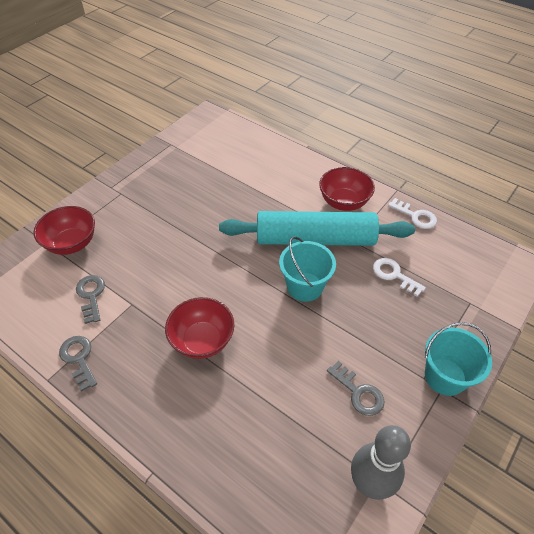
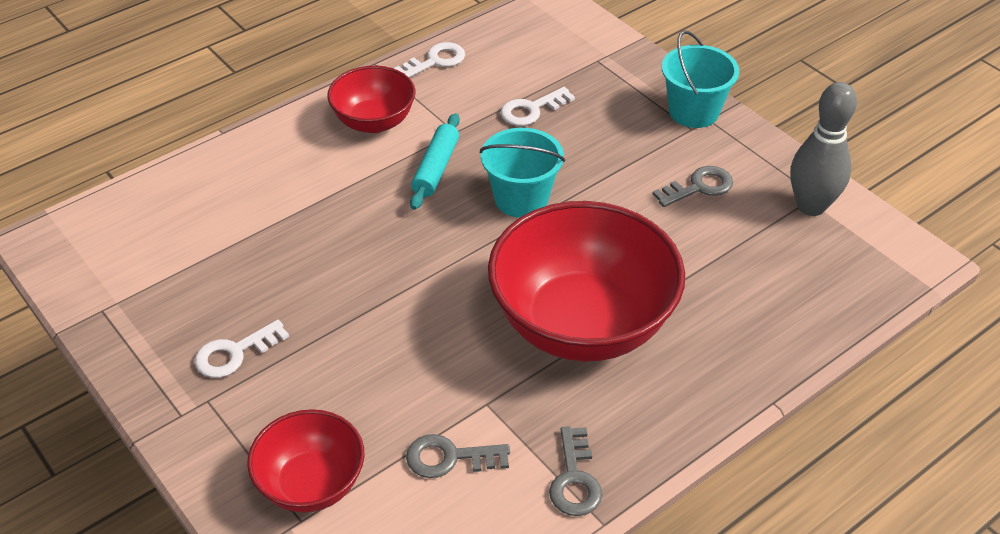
camera: 75 degrees left, 5 degrees down
grey key [59,336,97,392] -> grey key turned 75 degrees counterclockwise [549,426,602,516]
red bowl [165,297,234,359] -> red bowl [488,201,685,362], size x1.86
turquoise rolling pin [219,211,415,246] -> turquoise rolling pin [410,113,460,210], size x0.47
none -> white key [195,320,289,378]

